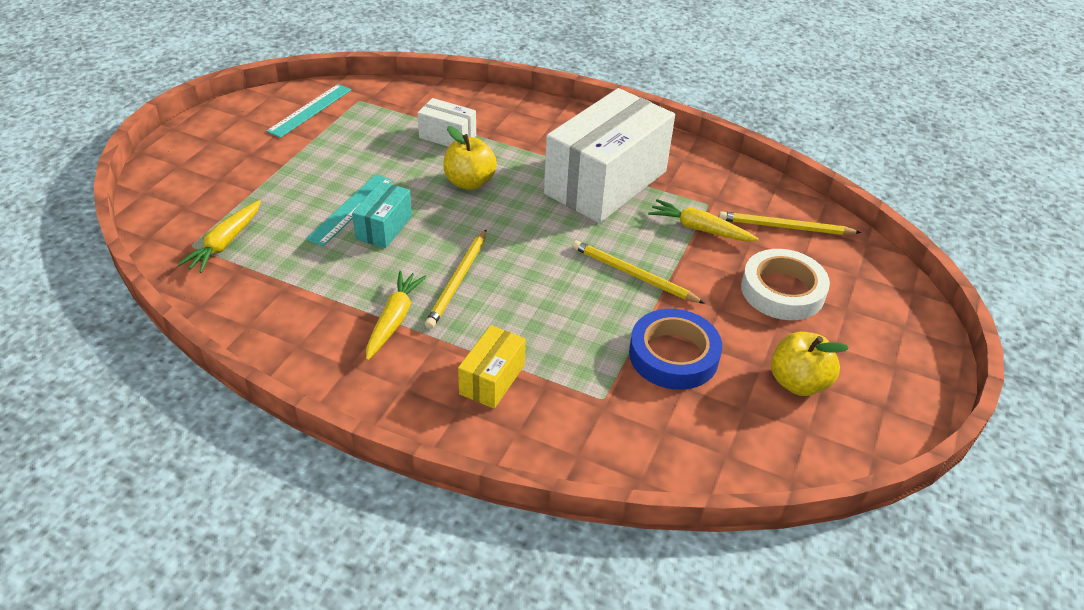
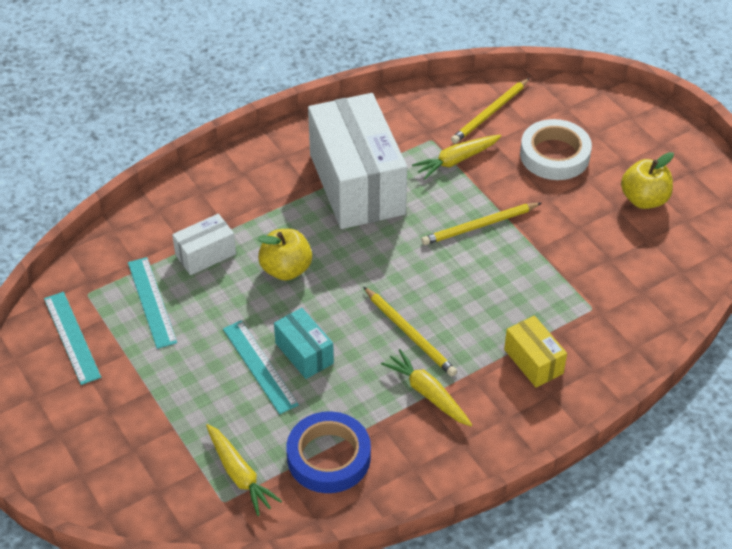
camera: 55 degrees left, 5 degrees up
blue tape [629,309,722,390] -> blue tape moved to [286,411,371,493]
none -> turquoise ruler [128,257,177,349]

